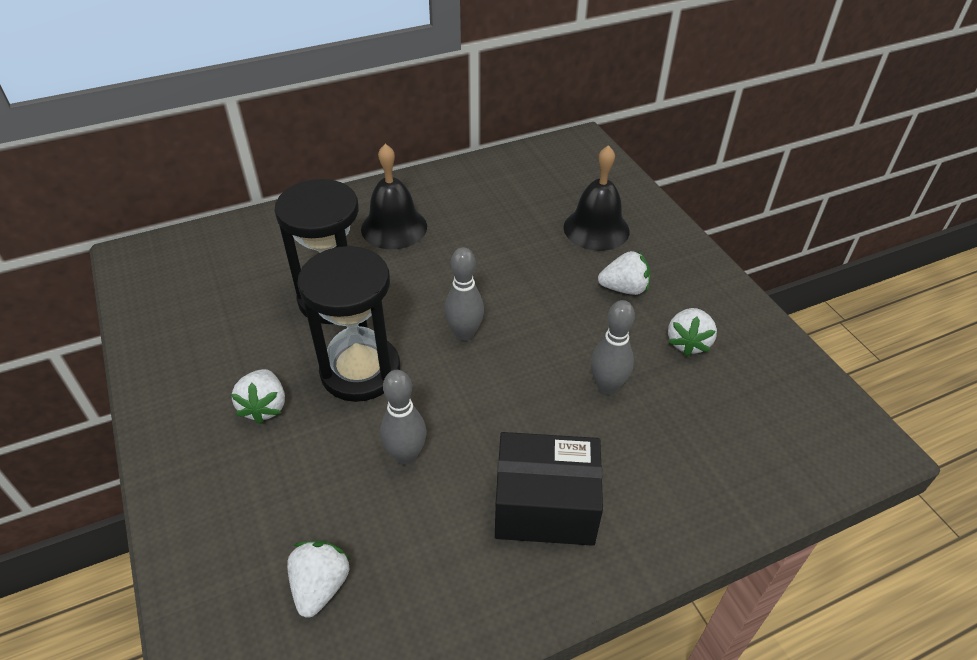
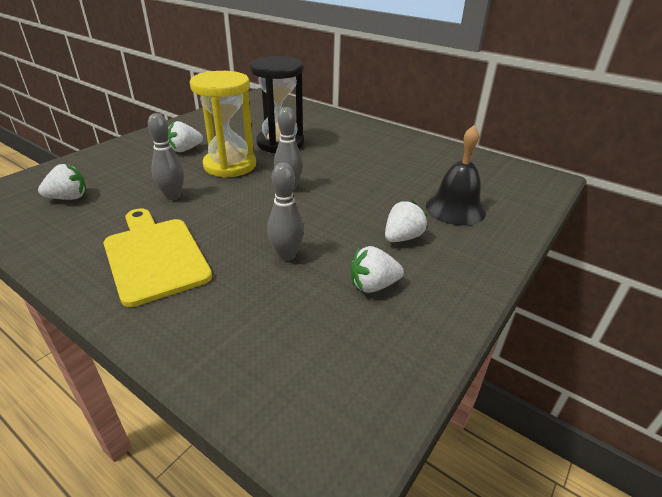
camera: 60 degrees right, 10 degrees down
black hourglass [298,246,400,402] -> yellow hourglass [190,71,256,178]
black bell [361,144,427,249] -> none
black box [495,432,603,546] -> yellow cutting board [103,208,212,307]
white strawberry [598,251,651,295] -> white strawberry turned 105 degrees counterclockwise [385,200,428,242]

